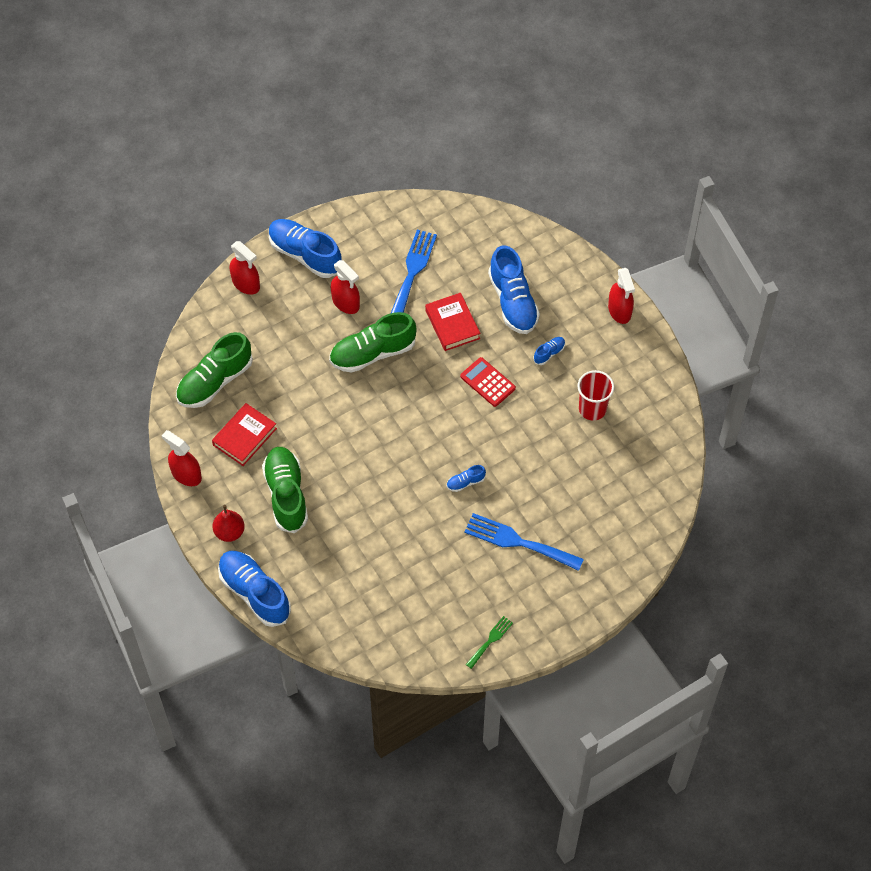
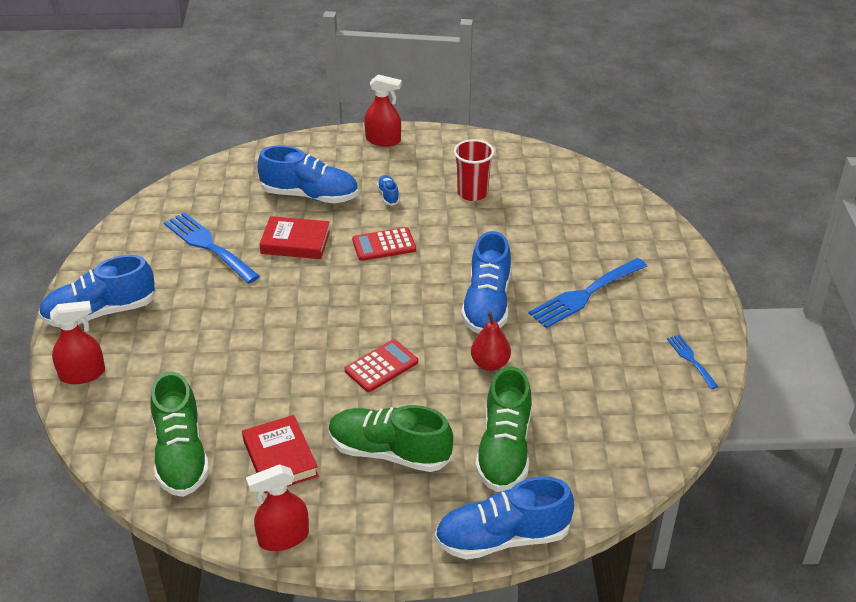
camera: 60 degrees left, 20 degrees down
red pear [213,505,245,542] -> red pear moved to [471,312,511,371]
green shoe [329,312,417,373] -> green shoe moved to [475,366,532,492]
red spray bottle [331,260,360,314] -> none
blue shoe [447,465,486,492] -> blue shoe [461,231,511,334], size x2.28
green fork [466,616,513,669] -> blue fork [667,334,719,389]
none -> red calculator [345,339,418,392]

